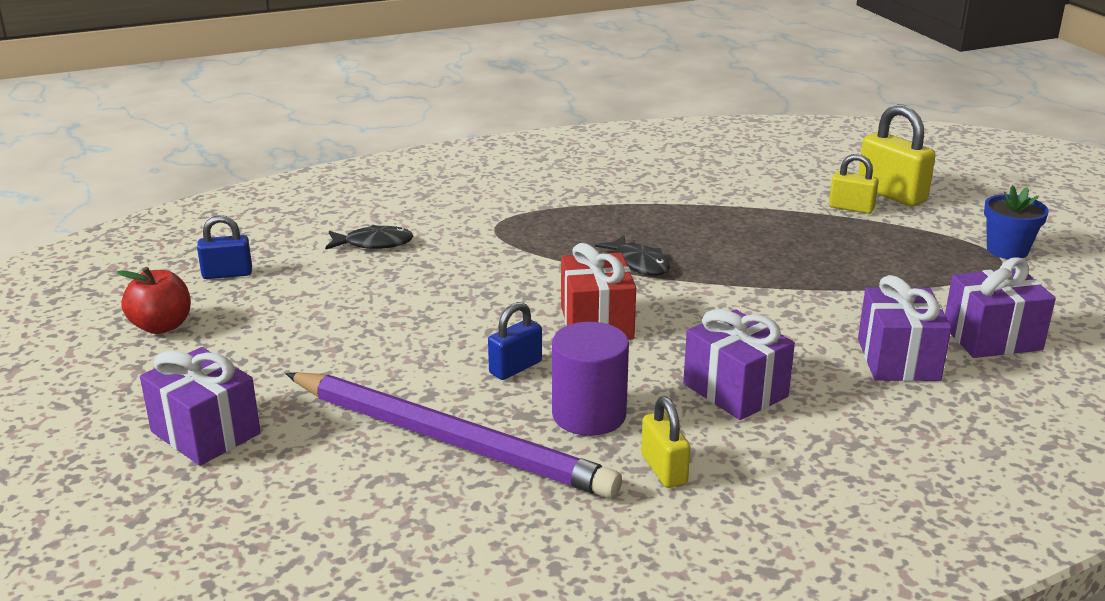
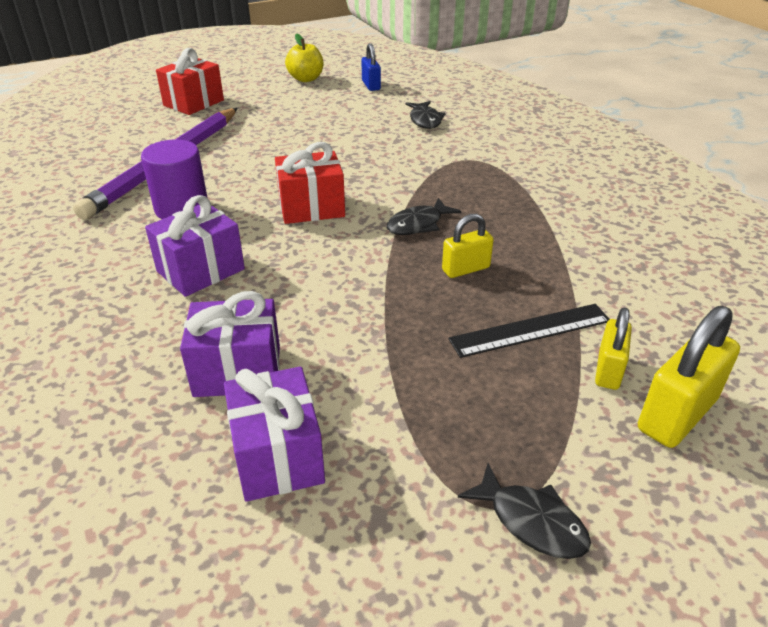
camera: 85 degrees right, 10 degrees up
red apple [117,267,191,334] -> yellow apple [285,33,323,82]
purple gift [140,347,261,466] -> red gift [156,48,224,115]
blue padlock [488,302,542,380] -> none
yellow padlock [641,396,690,488] -> yellow padlock moved to [442,214,494,278]
blue flower pot [984,185,1049,259] -> black fish [458,463,591,559]
none -> black ruler [448,304,610,358]

